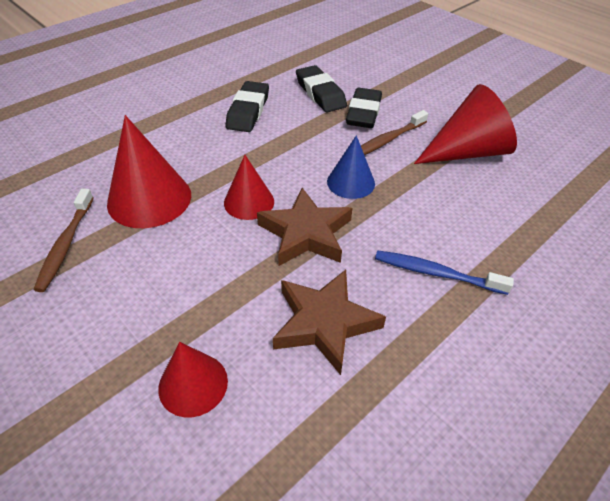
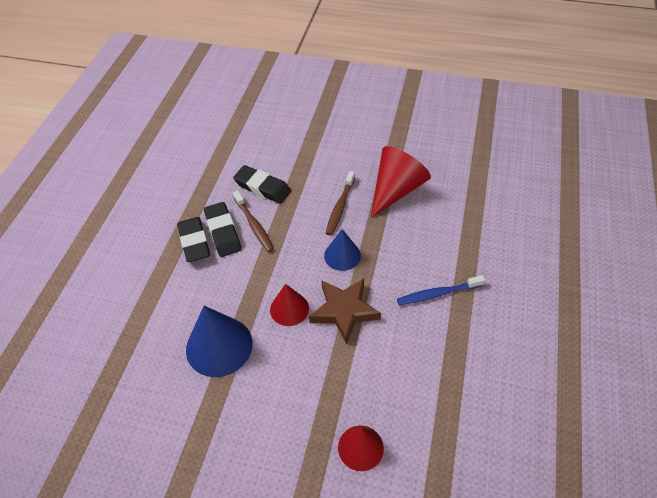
camera: 30 degrees left, 5 degrees up
brown toothbrush [33,188,94,292] -> brown toothbrush moved to [233,190,274,252]
red cone [107,115,191,228] -> blue cone [186,306,252,377]
brown star [273,270,386,375] -> none
black eraser [346,88,382,128] -> black eraser moved to [177,217,210,262]

